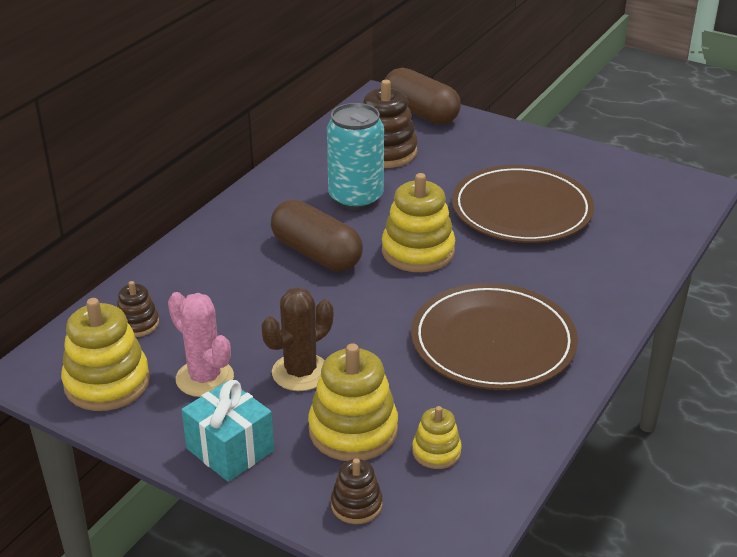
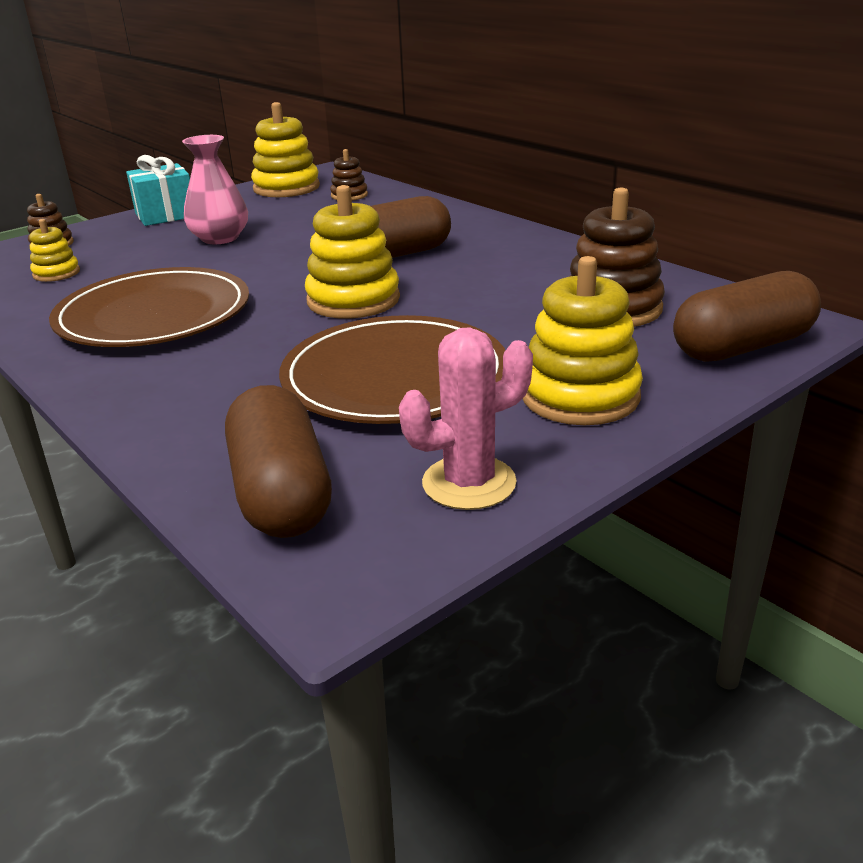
camera: 110 degrees right, 5 degrees down
pink cactus [168,292,234,397] -> pink cactus moved to [399,327,533,510]
brown cactus [261,287,333,391] -> pink vase [182,135,248,244]
yellow stacking toy [308,343,398,461] -> yellow stacking toy moved to [523,256,643,425]
turquoise can [327,103,384,210] -> none
none -> brown capsule [225,385,332,538]

